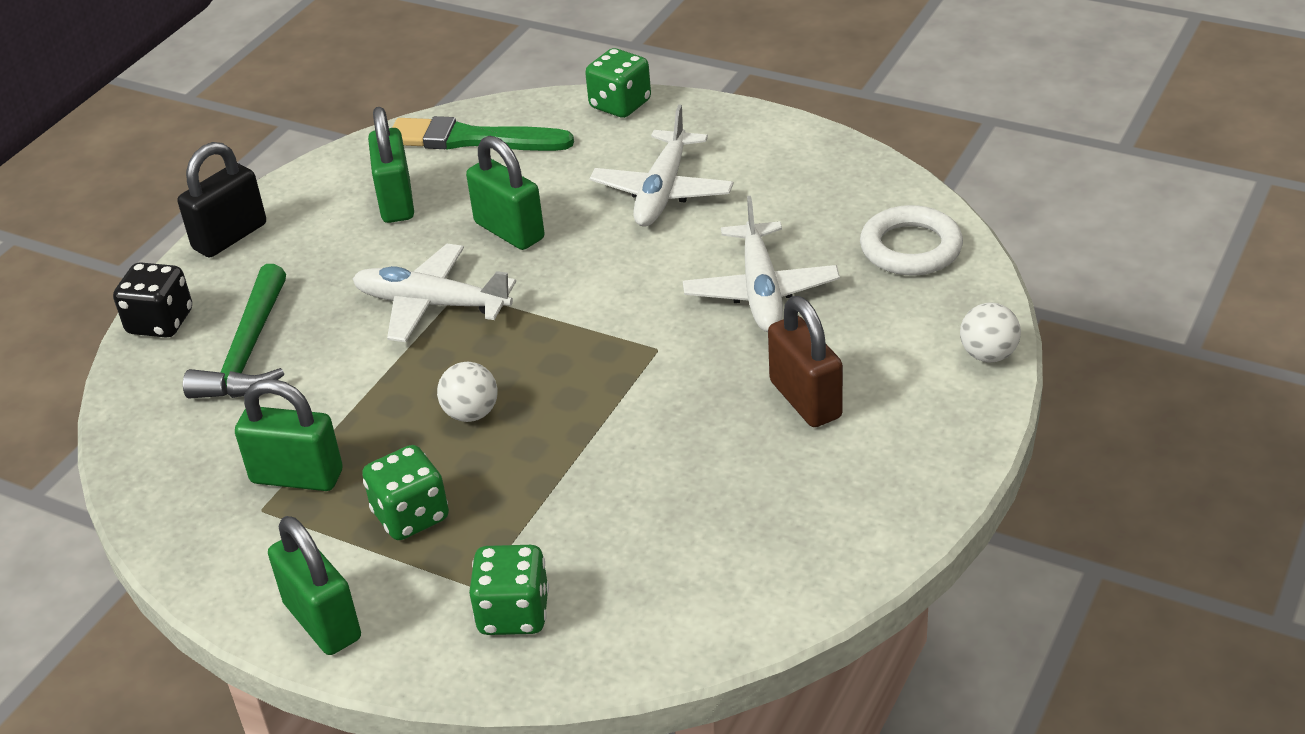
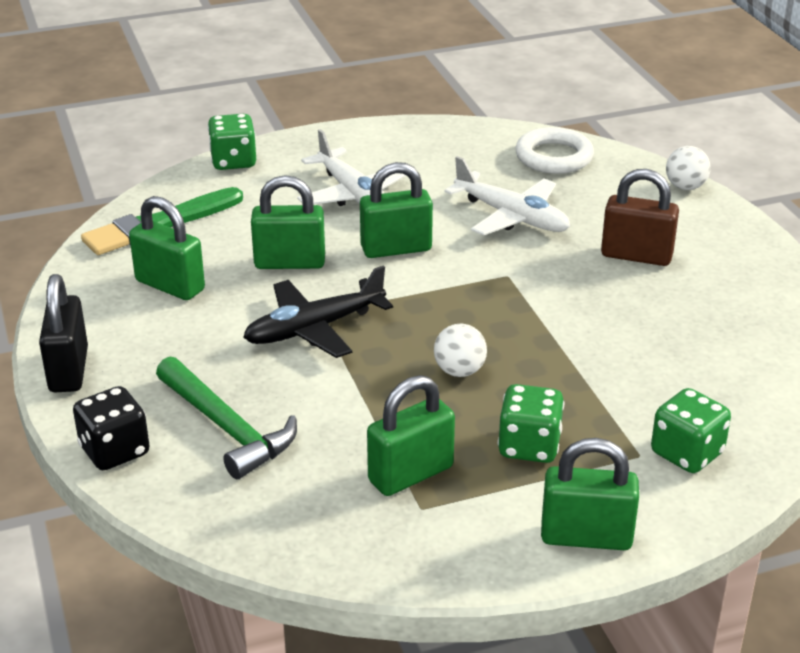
camera: 50 degrees left, 5 degrees down
white plane [353,244,516,342] -> black plane [243,265,393,358]
none -> green padlock [360,162,433,258]

